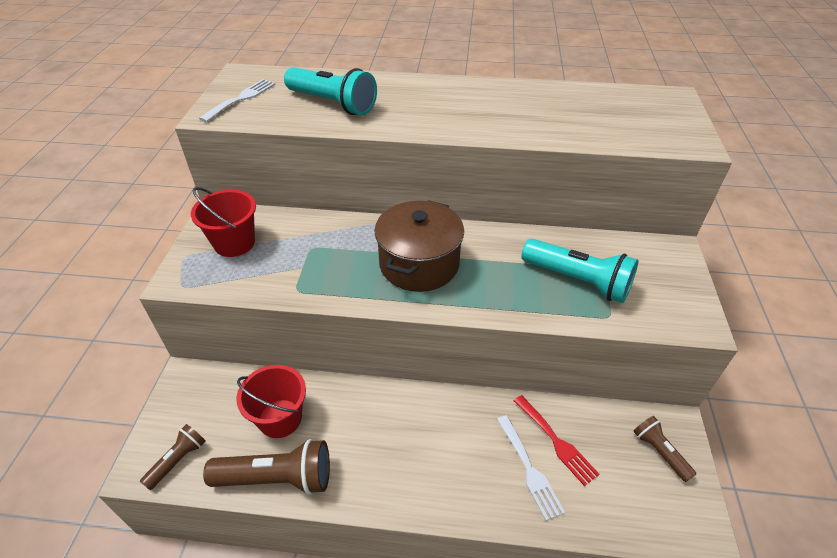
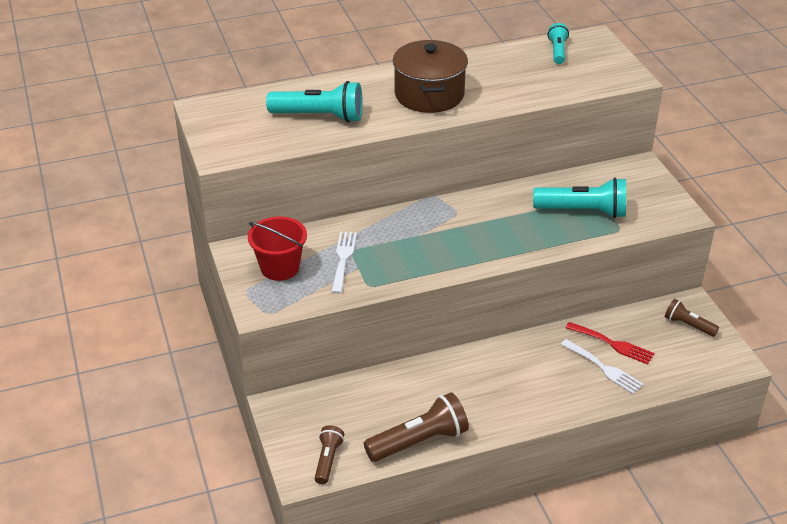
camera: 25 degrees left, 5 degrees down
white fork [199,79,276,122] -> white fork moved to [331,231,357,294]
red bucket [236,365,306,438] -> none
brown pot [374,200,464,292] -> brown pot moved to [393,40,468,113]
none -> turquoise flashlight [548,23,569,64]

